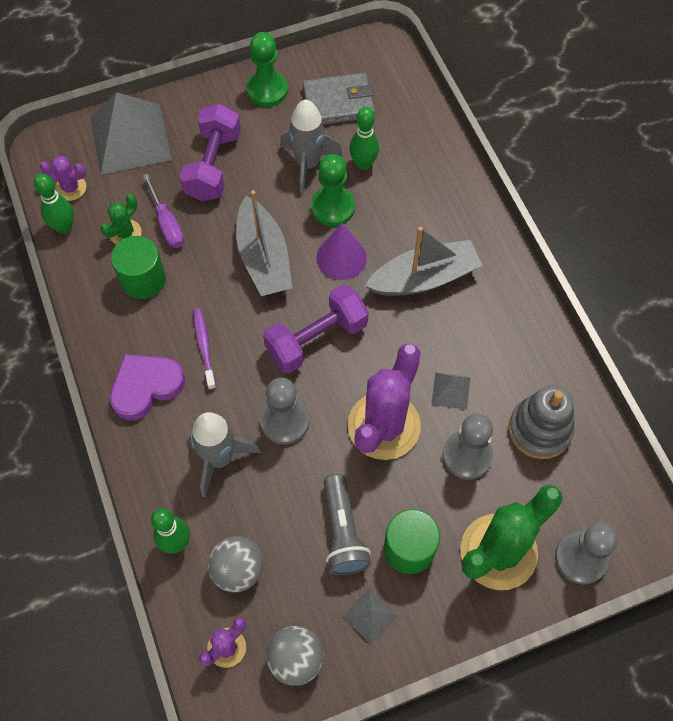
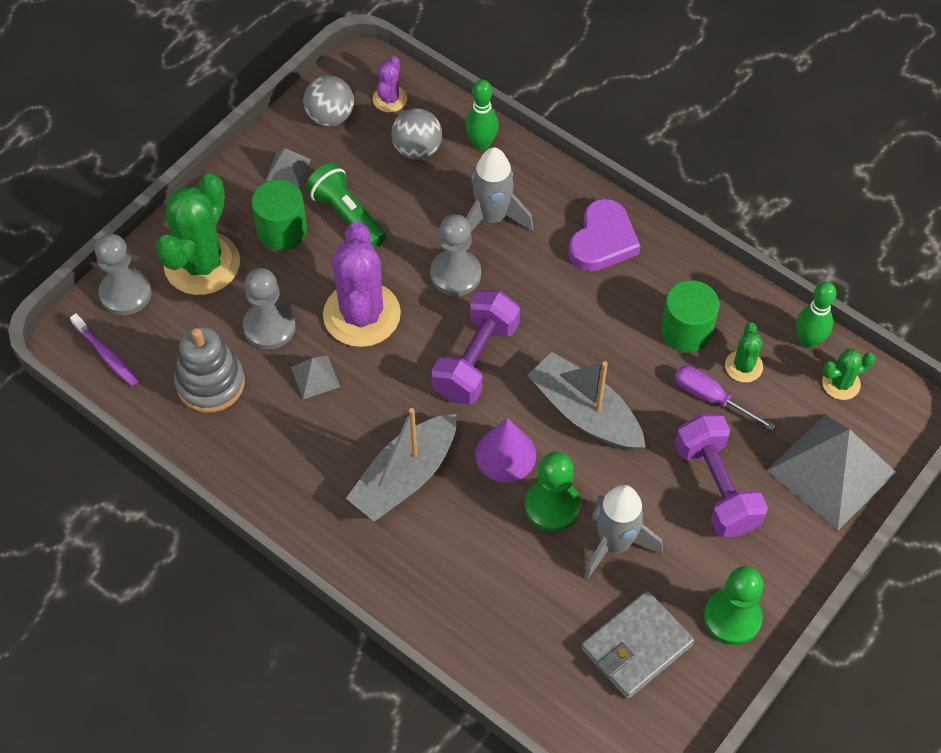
camera: 150 degrees right, 5 degrees down
purple cactus [40,155,86,201] -> green cactus [822,349,876,400]
purple toothbrush [193,308,216,390] -> purple toothbrush moved to [70,313,138,386]
grey flashlight [323,474,371,575] -> green flashlight [305,163,386,248]
green bowling pin [349,107,379,170] -> none

